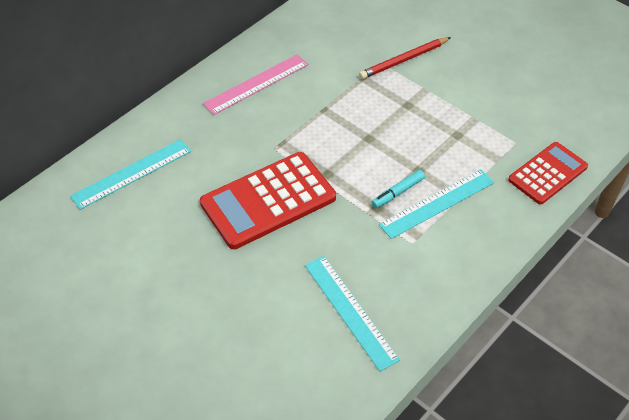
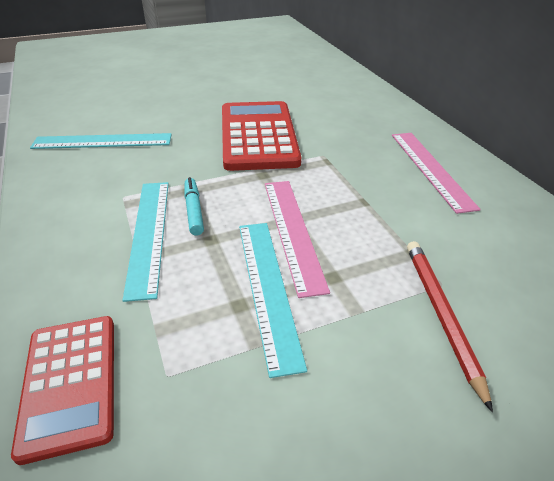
camera: 115 degrees right, 10 degrees down
turquoise ruler [70,139,191,210] -> turquoise ruler moved to [239,223,307,378]
none -> pink ruler [265,181,330,298]

